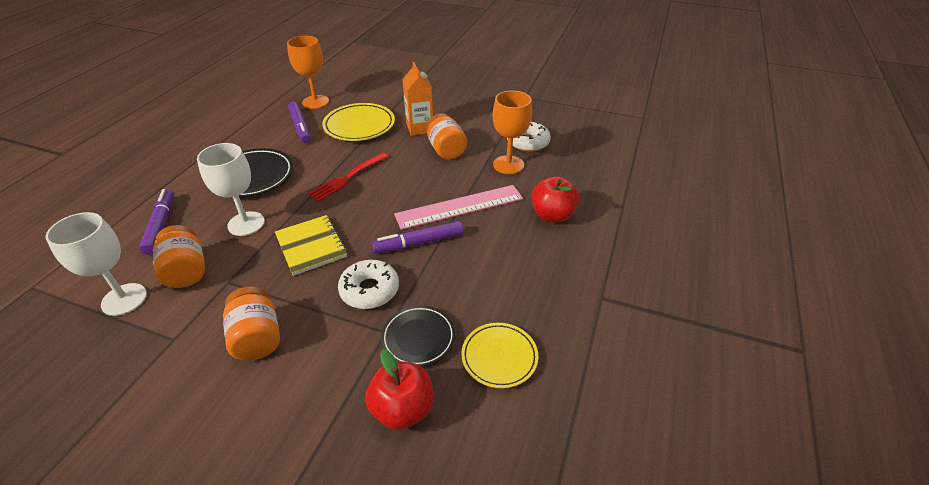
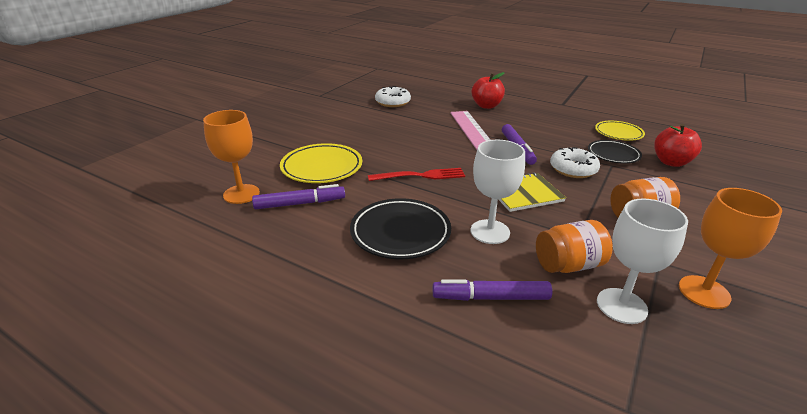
camera: 80 degrees left, 10 degrees down
red fork [308,153,389,202] -> red fork turned 60 degrees counterclockwise [368,168,465,181]
orange carton [402,62,433,136] -> none
orange jar [426,113,467,159] -> none
orange goblet [493,90,532,174] -> orange goblet moved to [679,188,782,309]

